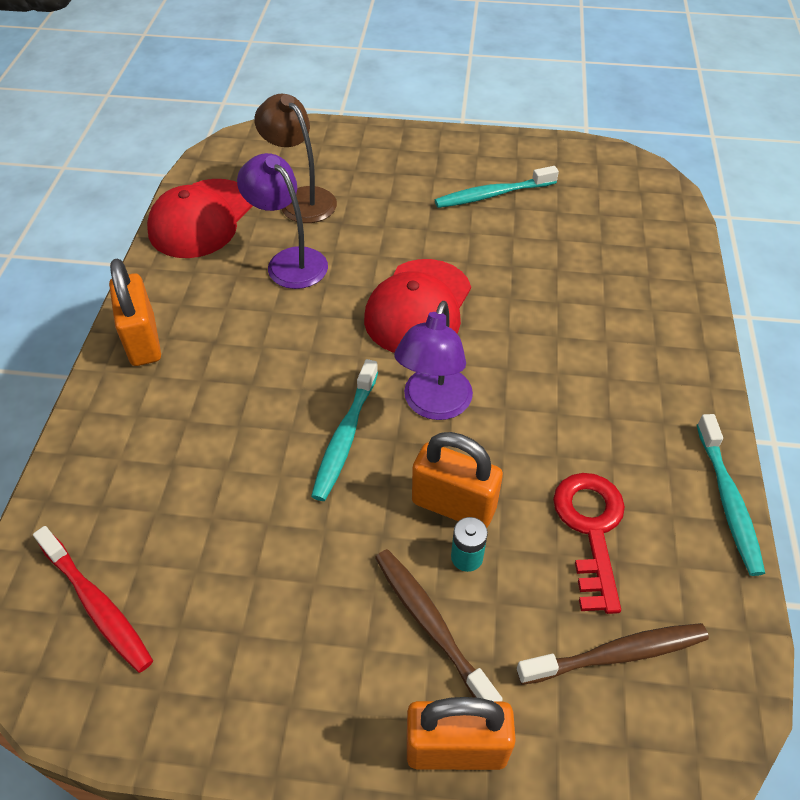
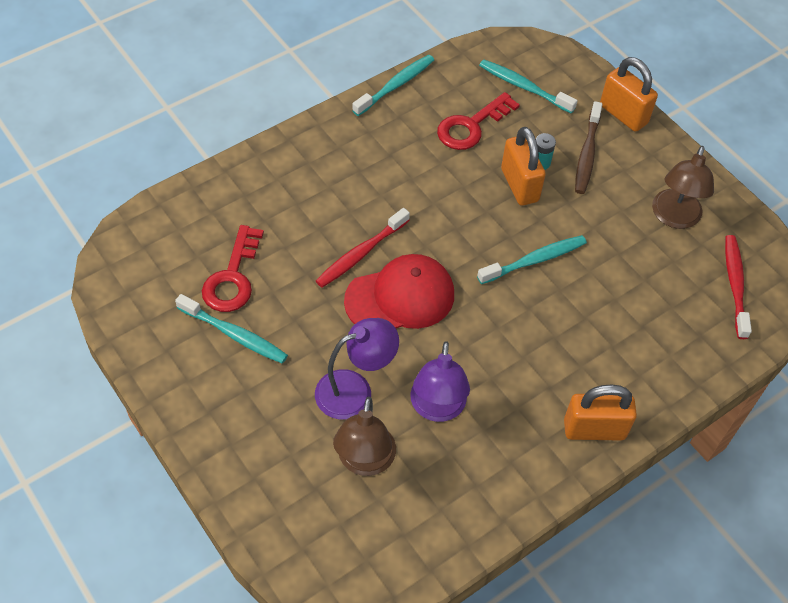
camera: 135 degrees left, 5 degrees up
orange padlock [109,258,161,366] -> orange padlock turned 60 degrees clockwise [564,384,637,441]
red cap [147,179,253,258] -> none
purple lamp [394,301,473,420] -> purple lamp moved to [315,318,399,420]
brown toothbrush [517,623,709,685] -> turquoise toothbrush [479,60,578,113]
none -> red key [202,225,264,312]
none -> red toothbrush [316,208,410,288]
none -> brown lamp [652,146,714,229]

